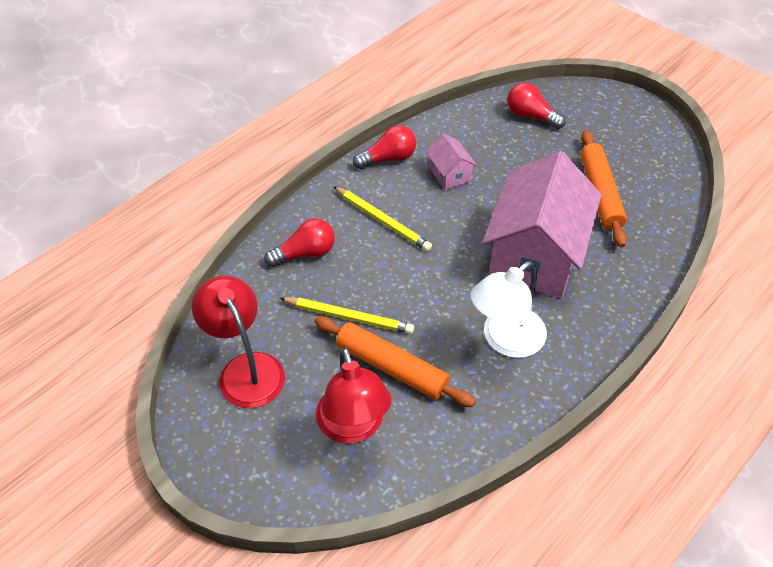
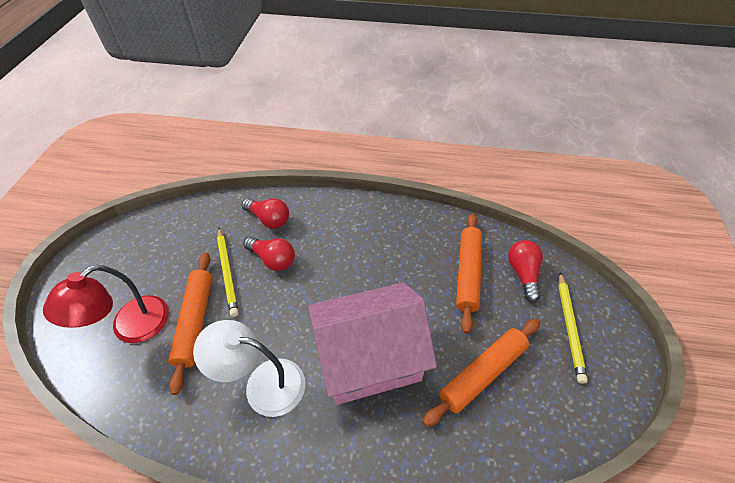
camera: 55 degrees right, 0 degrees up
red lamp [192,275,285,409] -> none
yellow pencil [333,186,432,251] -> yellow pencil moved to [558,272,588,384]
red light bulb [353,125,416,169] -> red light bulb moved to [243,237,295,271]
pink house [425,133,477,190] -> none
none -> orange rolling pin [456,213,482,334]

